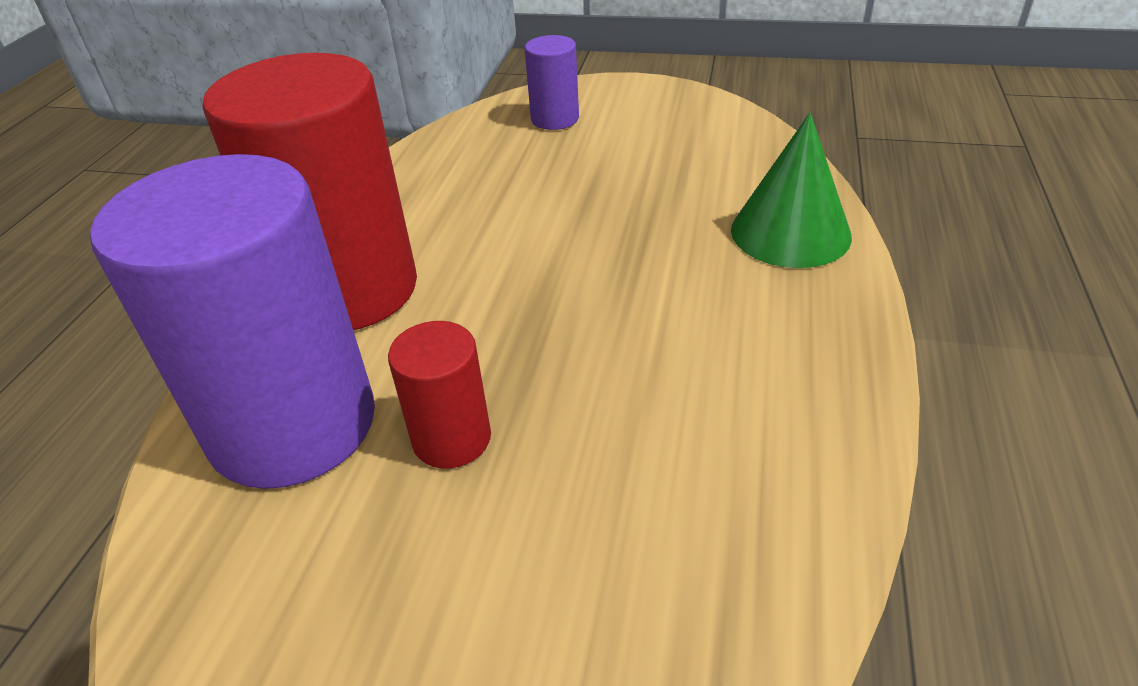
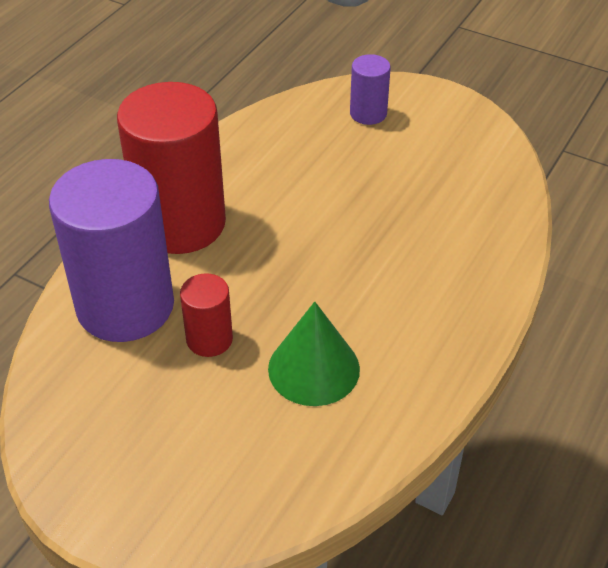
camera: 15 degrees right, 5 degrees up
green cone [731,113,852,268] -> green cone moved to [268,302,360,406]

